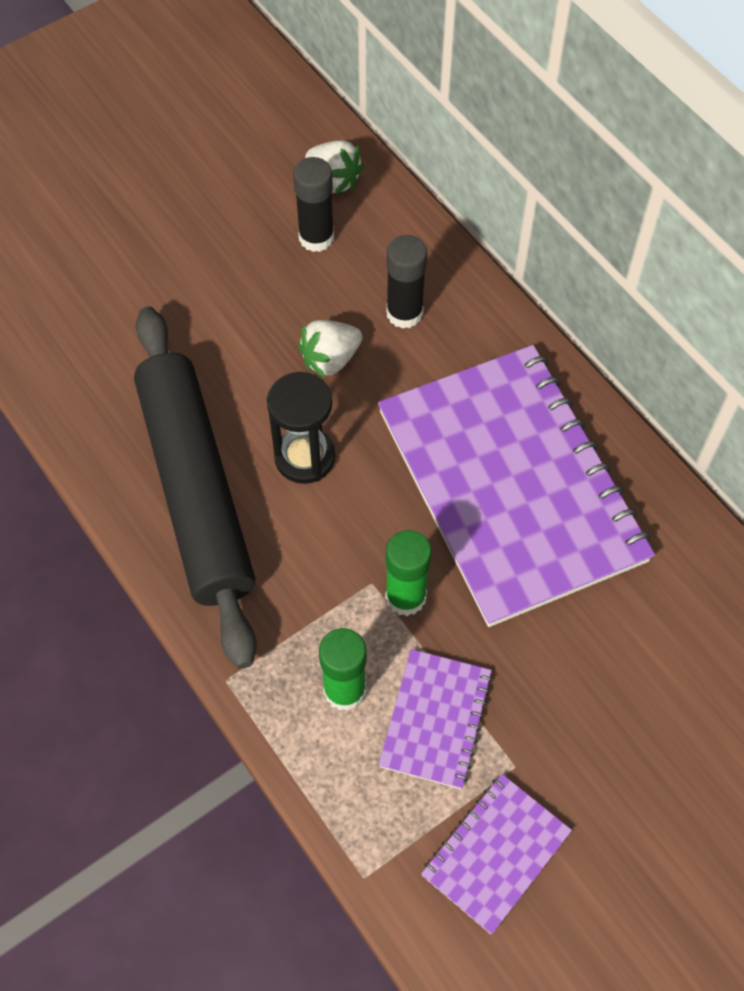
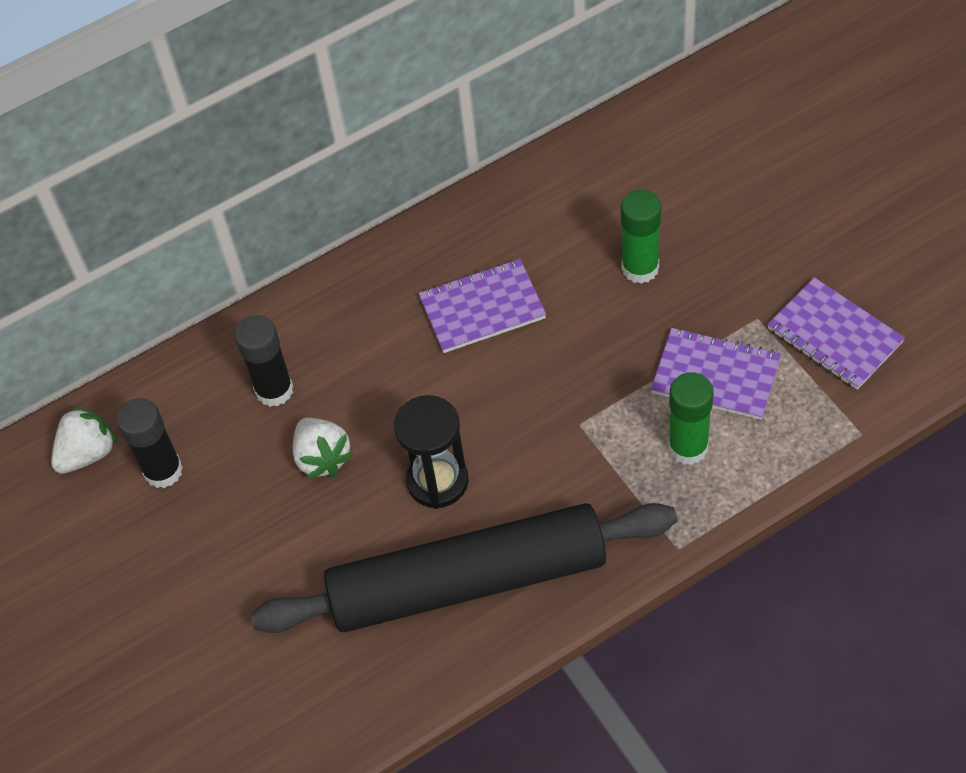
camera: 80 degrees left, 5 degrees down
purple notebook [378,345,655,627] -> purple notebook [419,259,546,353], size x0.44
green glue stick [385,530,432,616] -> green glue stick moved to [621,190,661,284]

